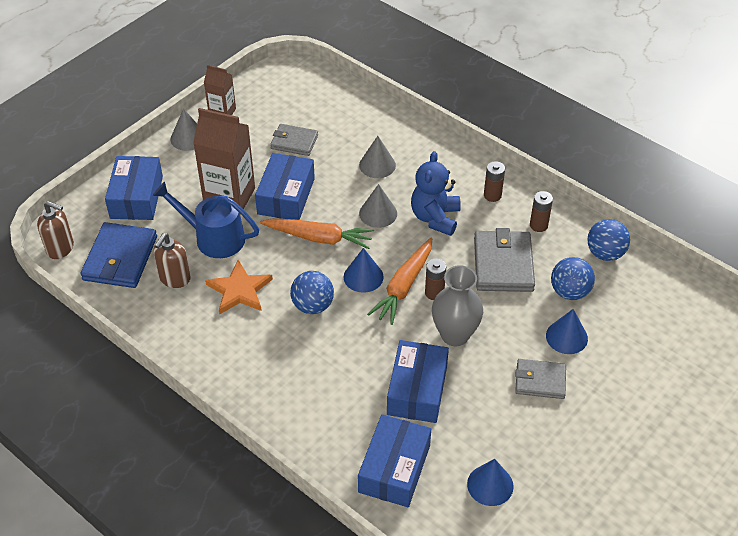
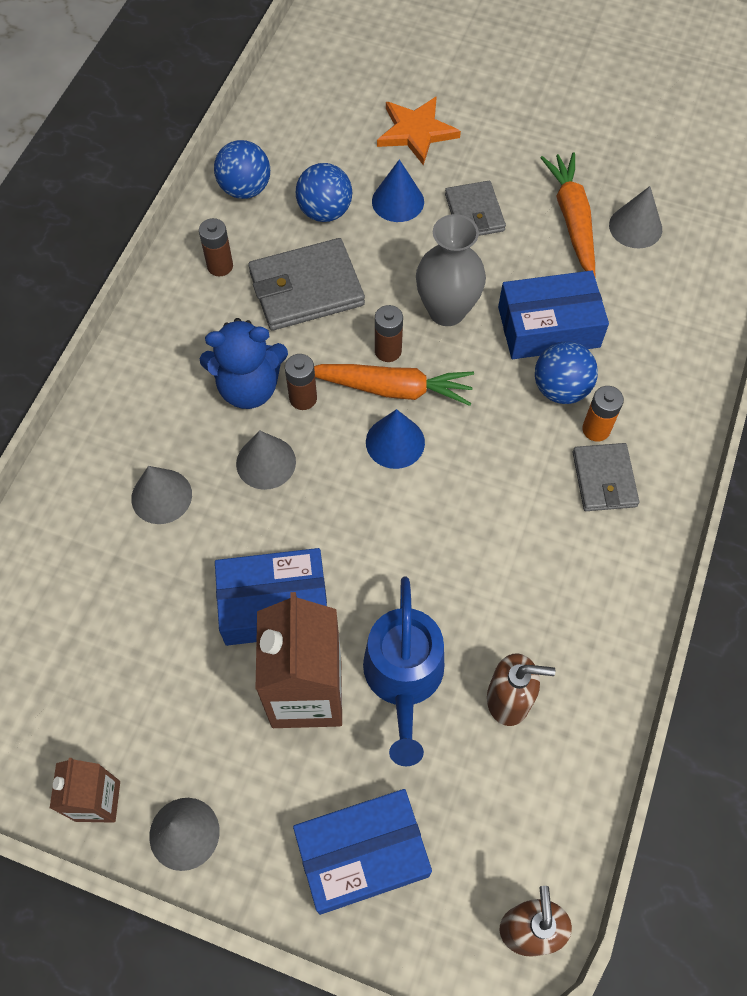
camera: 110 degrees left, 15 degrees up
blue wallet [80,222,157,288] -> none
orange star [205,260,273,315] -> orange star moved to [377,96,461,165]
orange carrot [260,218,374,249] -> orange carrot moved to [541,152,595,276]
grey wallet [270,124,318,156] -> grey wallet moved to [573,443,639,511]
blue ball [290,271,334,314] -> blue ball moved to [535,341,598,404]
blue box [358,414,431,507] -> none
blue cone [467,459,514,506] -> grey cone [609,186,662,249]
brown battery [484,161,505,202] -> brown battery moved to [285,354,317,410]
none -> orange battery [582,386,624,442]

